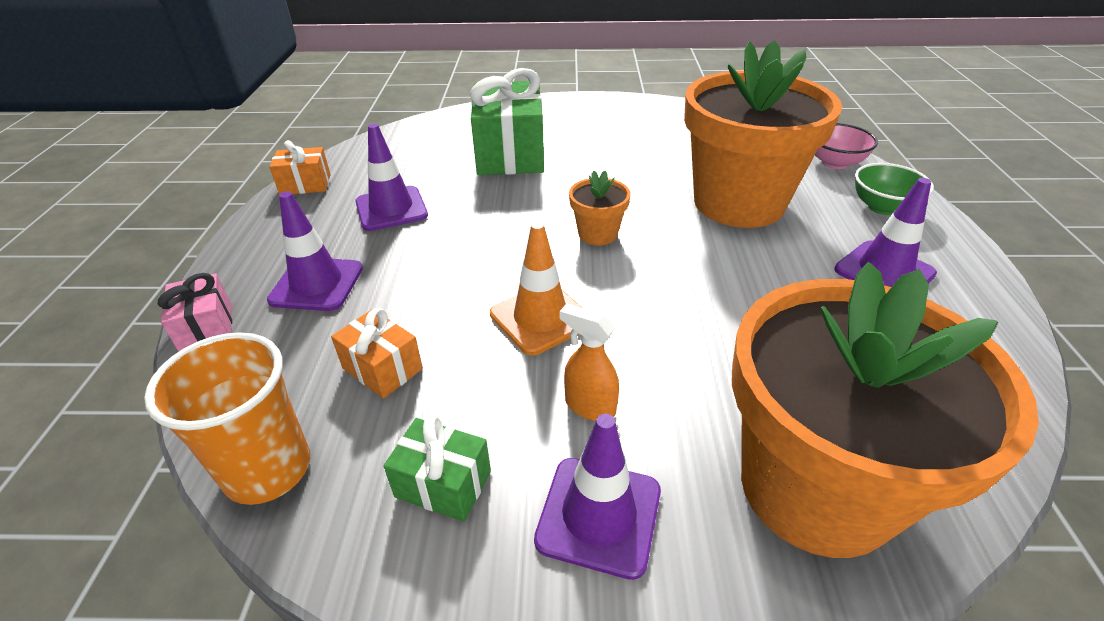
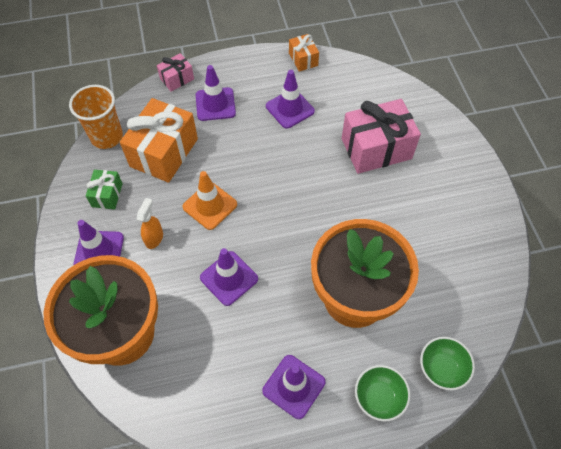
camera: 75 degrees right, 20 degrees up
orange gift [331,308,423,399] -> orange gift [120,98,198,183], size x1.98
green gift [470,68,544,175] -> pink gift [342,99,421,174]
orange flower pot [569,171,630,245] -> none
pink bowl [815,123,878,169] -> green bowl [420,337,475,390]
none -> purple traffic cone [200,248,258,306]

